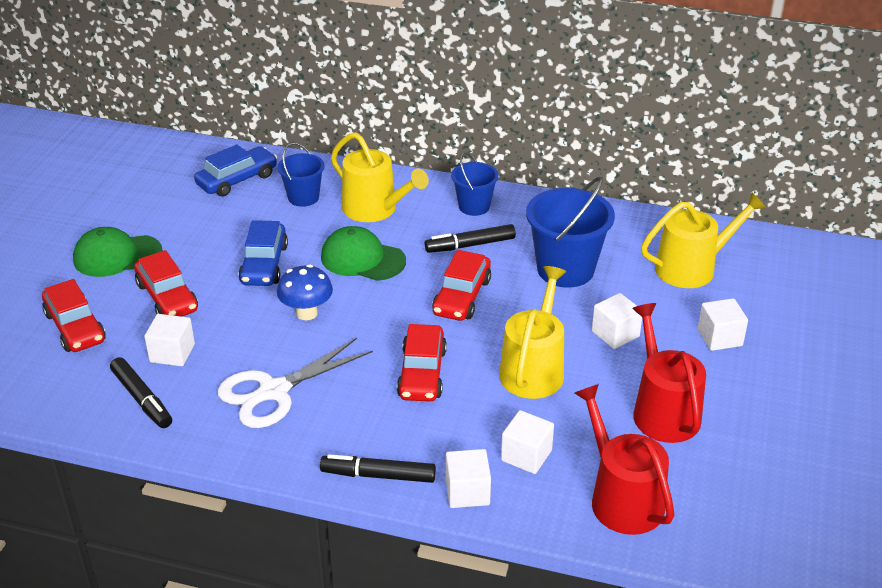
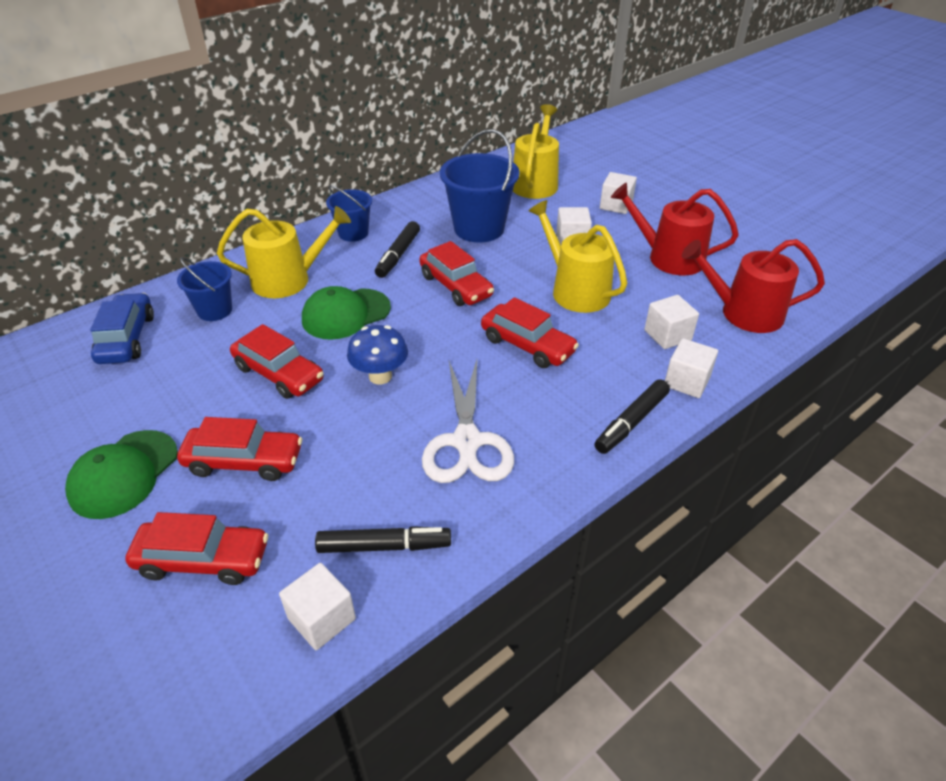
camera: 55 degrees left, 5 degrees up
white cube [144,314,195,366] -> white cube moved to [279,563,356,650]
blue car [238,220,288,286] -> red car [230,324,324,399]

